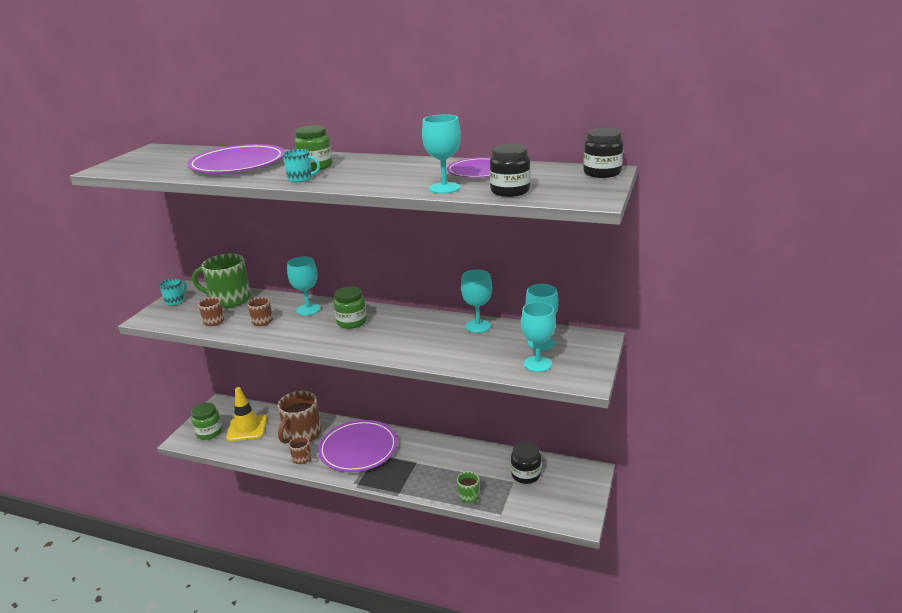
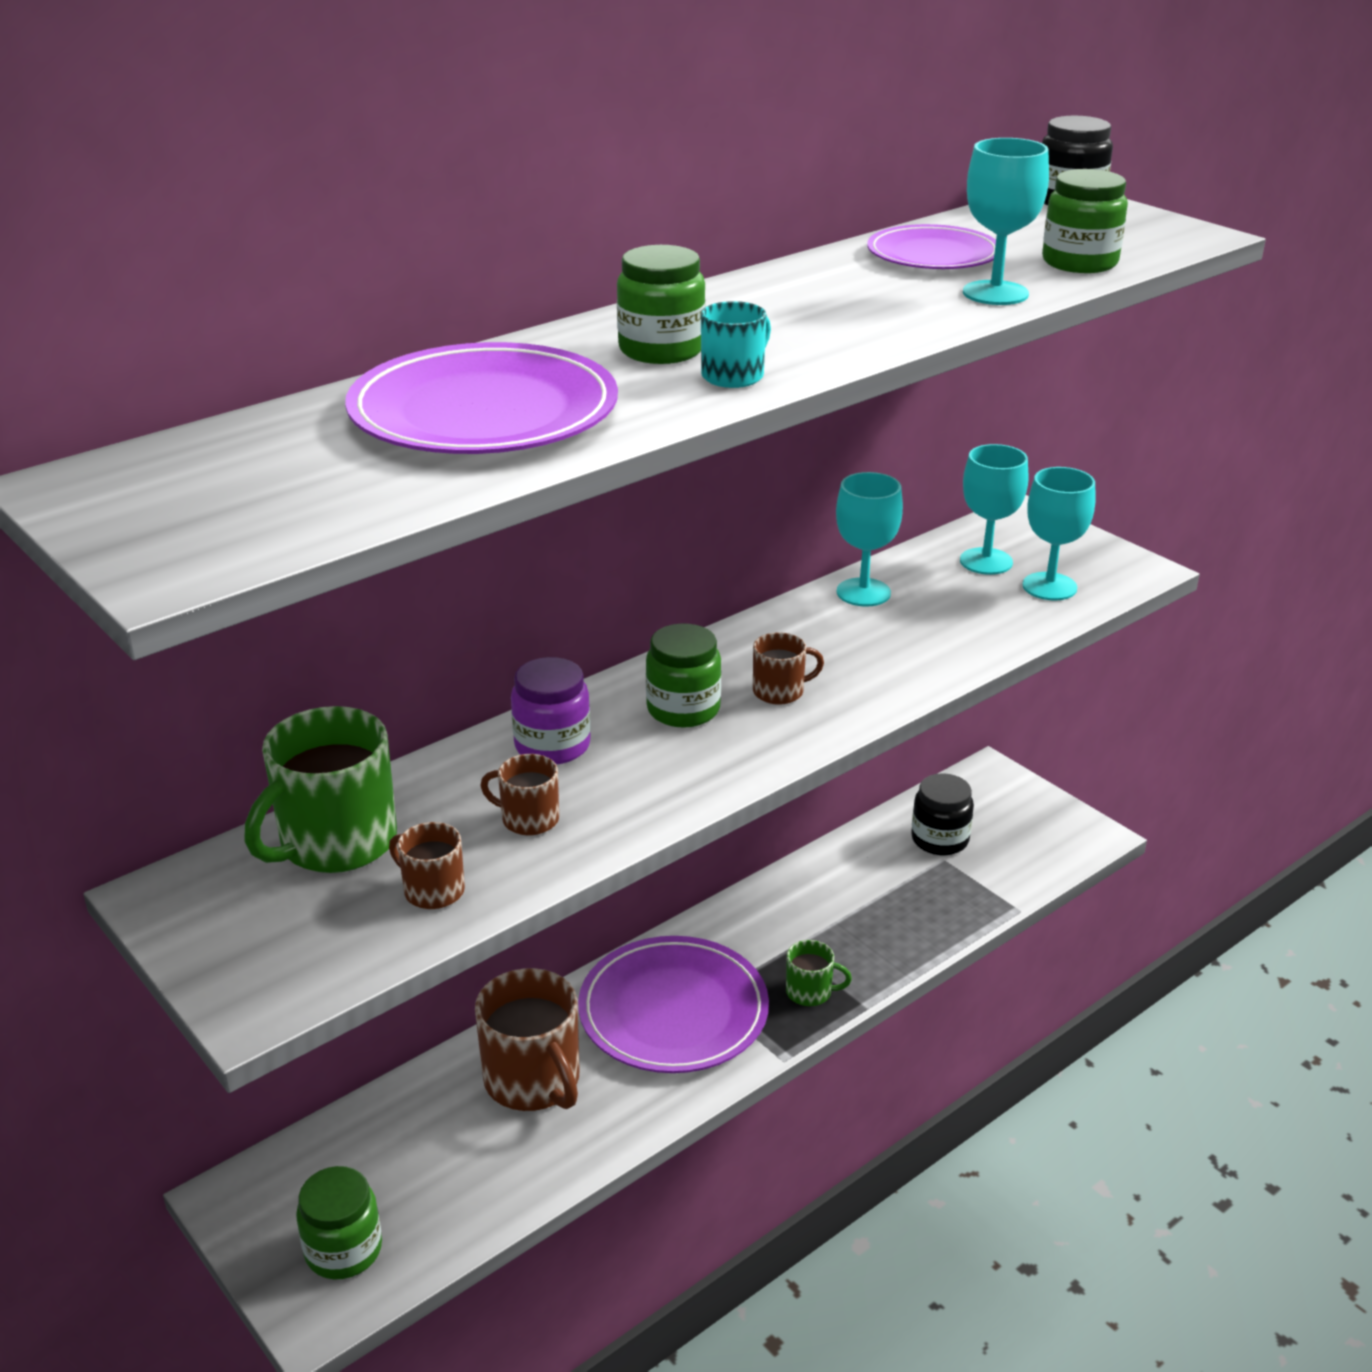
camera: 60 degrees left, 5 degrees up
turquoise mug [159,278,187,306] -> none
yellow traffic cone [226,387,267,441] -> none
turquoise goblet [287,256,321,316] -> purple jar [511,657,591,765]
brown mug [289,436,312,464] -> brown mug moved to [753,632,824,705]
green mug [457,471,480,503] -> green mug moved to [786,940,852,1006]
black jar [490,144,530,197] -> green jar [1042,169,1128,273]

